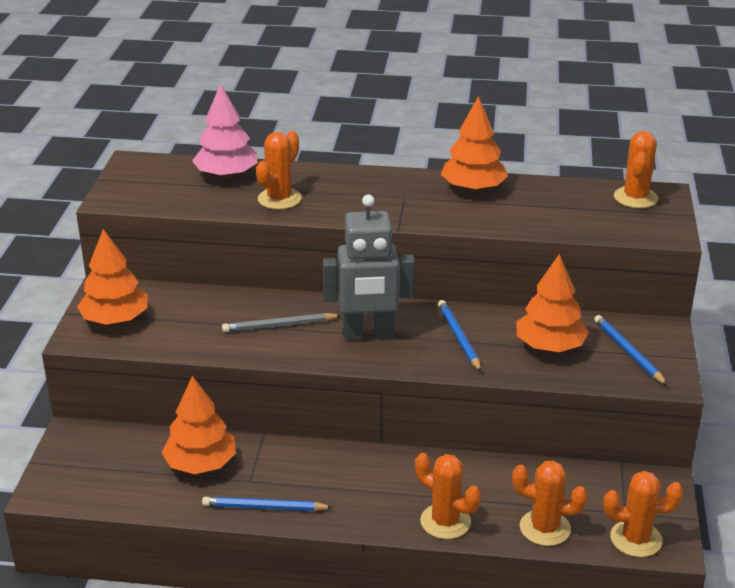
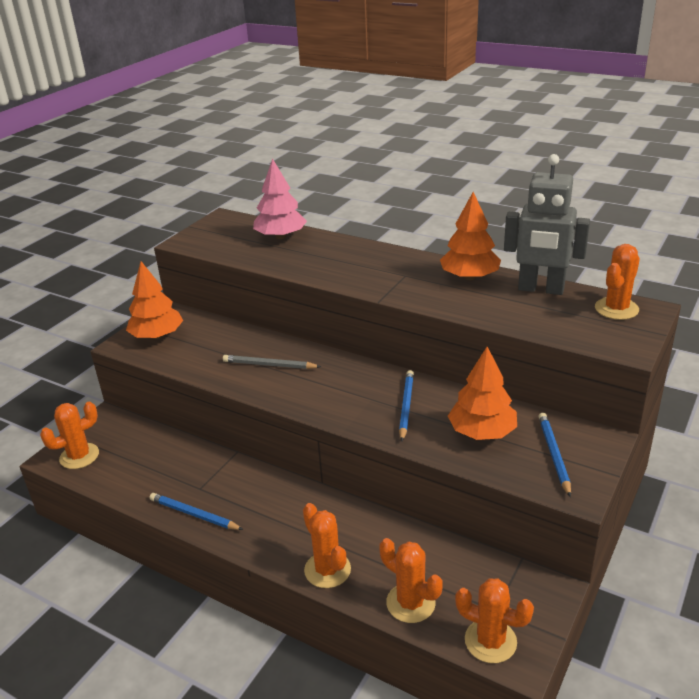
camera: 25 degrees right, 0 degrees up
orange tree [161,376,236,474] -> none
orange cactus [256,131,302,210] -> orange cactus moved to [40,402,99,469]
grey robot [323,195,415,341] -> grey robot moved to [504,154,590,295]

